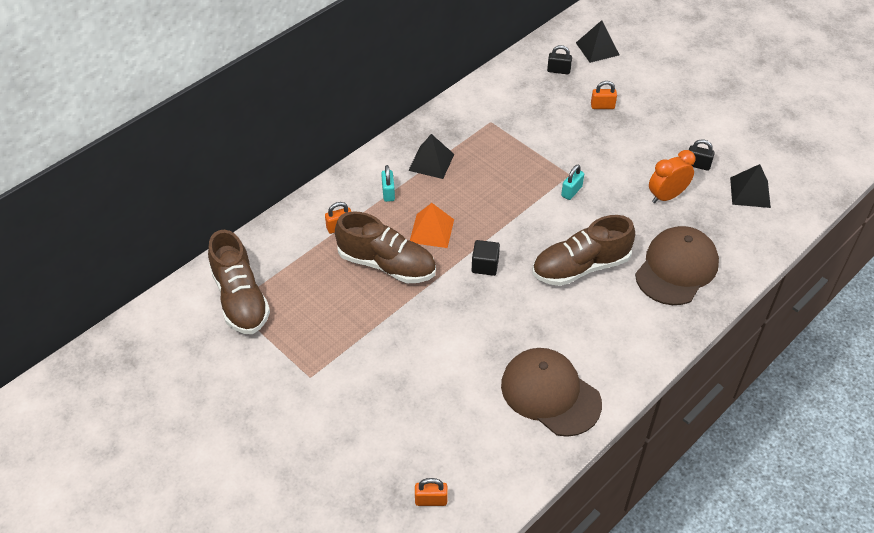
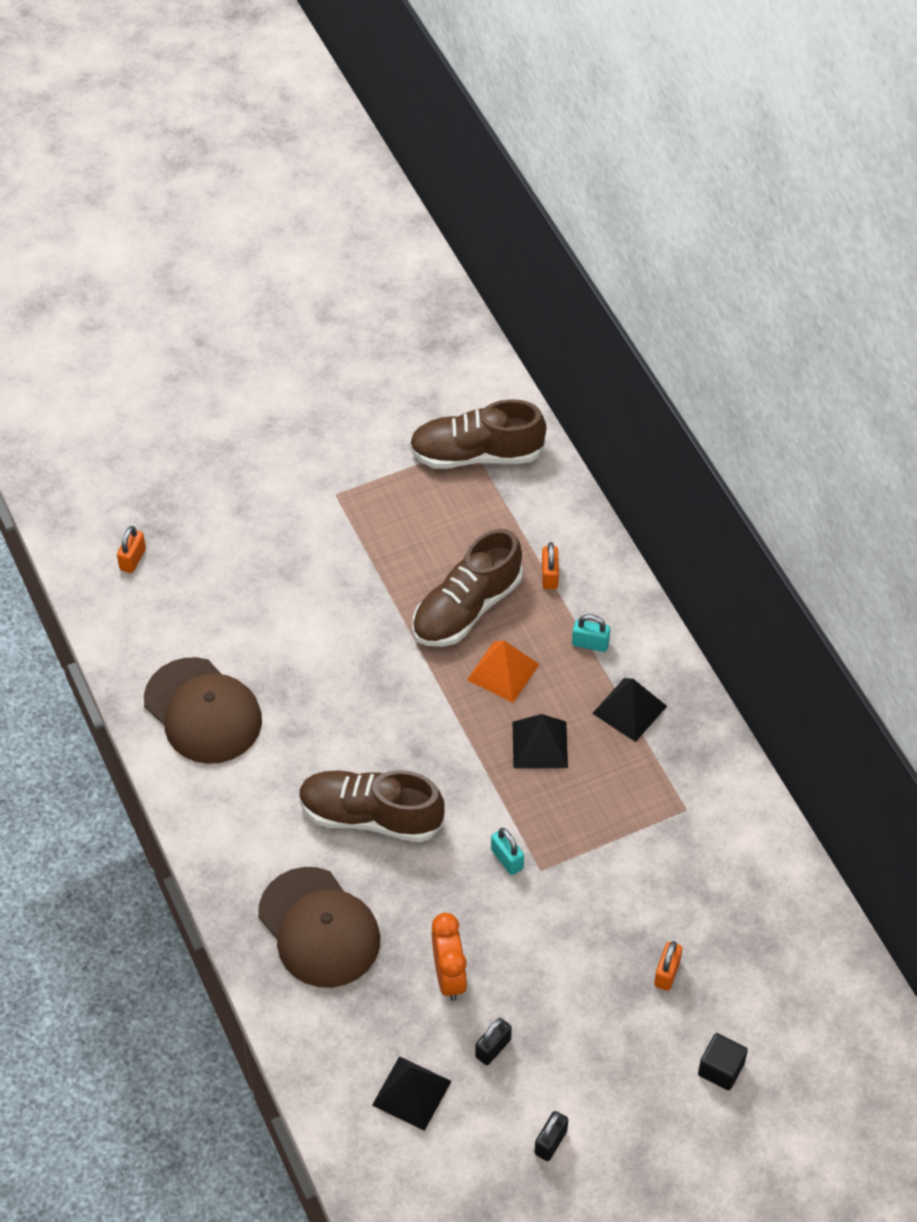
camera: 110 degrees right, 5 degrees up
black cube [472,240,500,276] -> black cube moved to [698,1033,748,1090]
brown cap [501,348,602,437] -> brown cap turned 75 degrees clockwise [144,657,262,764]
brown shoe [532,215,635,286] -> brown shoe turned 75 degrees counterclockwise [299,770,445,842]
black padlock [547,45,572,74] -> black padlock moved to [534,1111,568,1161]
black pyramid [576,20,619,63] -> black pyramid moved to [512,714,568,768]

